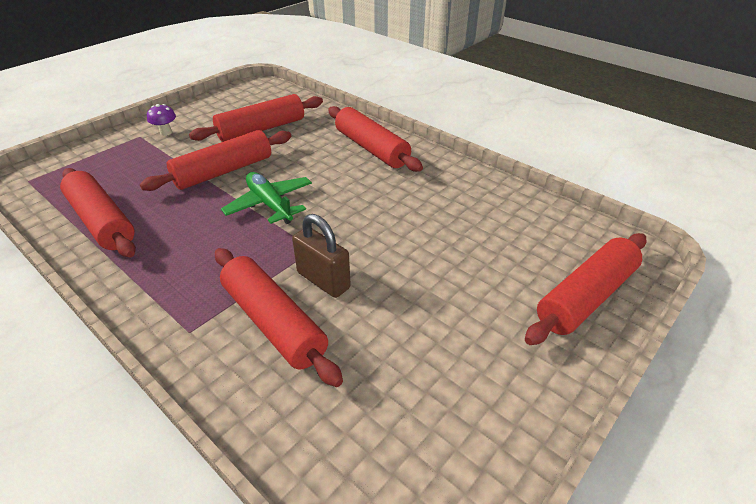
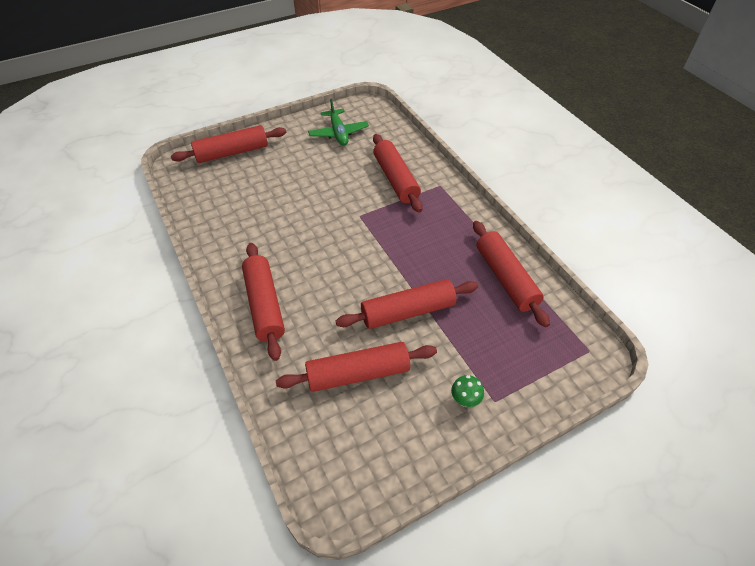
camera: 160 degrees left, 10 degrees up
purple mushroom [147,104,176,136] -> green mushroom [451,375,484,407]
green plane [221,172,312,224] -> green plane moved to [308,98,369,146]
brown padlock [292,214,351,298] -> none

